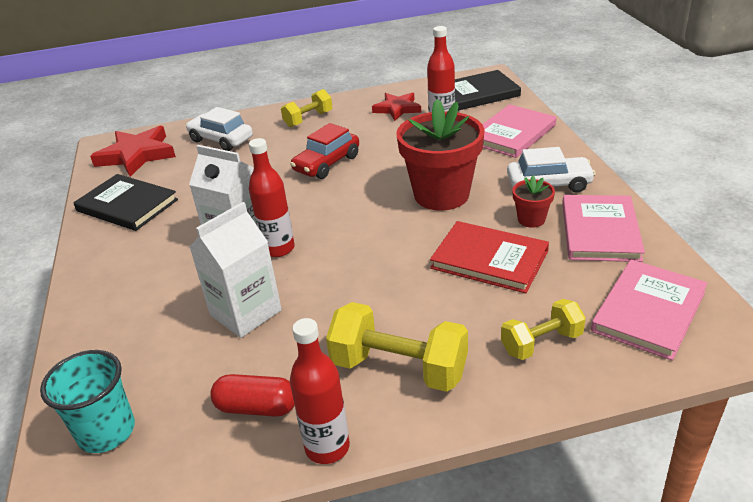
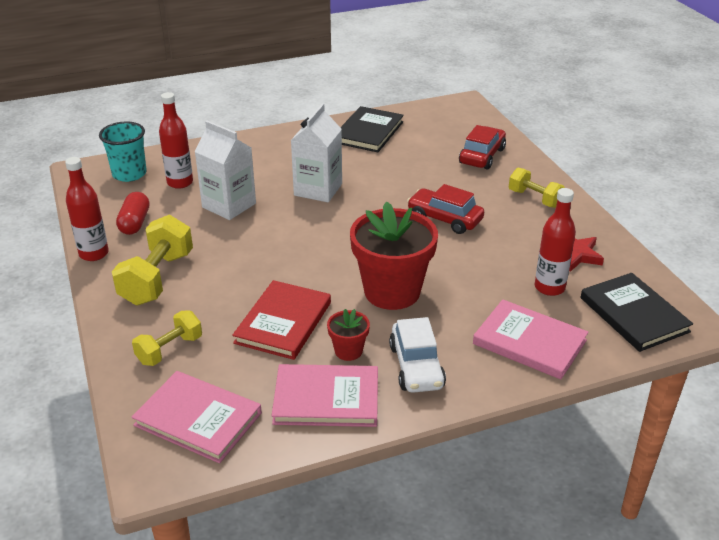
camera: 80 degrees right, 0 degrees up
red star [90,126,176,177] -> none
white car [185,107,253,151] -> red car [459,125,506,170]
red bottle [249,138,294,257] -> red bottle moved to [159,92,193,189]
yellow dumbbell [501,299,586,360] -> yellow dumbbell turned 75 degrees clockwise [132,311,202,366]

